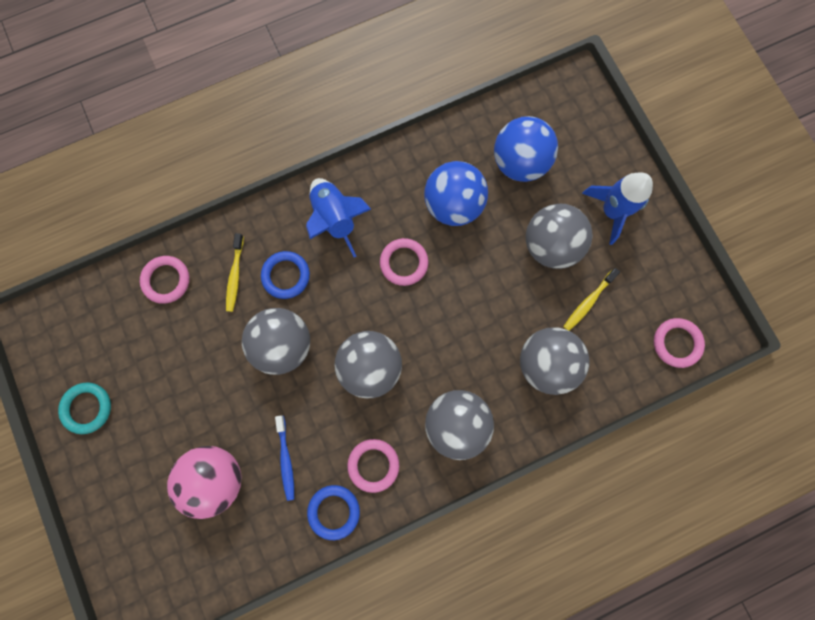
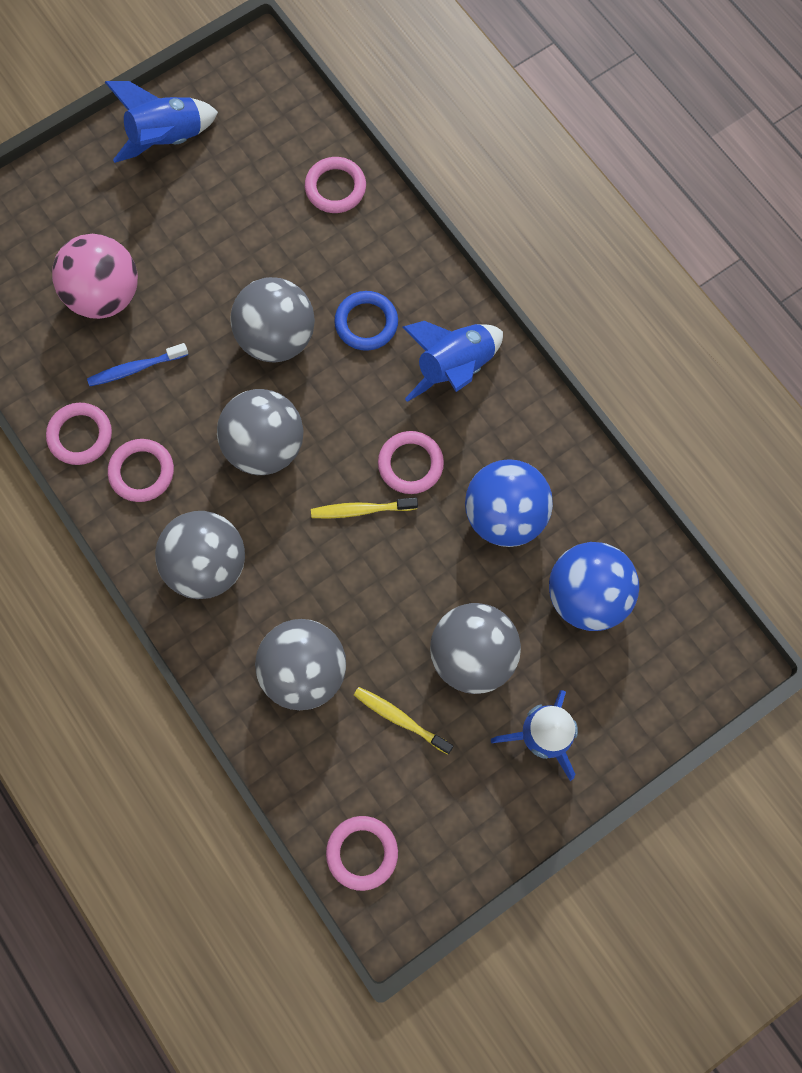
camera: 80 degrees right, 5 degrees down
turquoise ring [58,382,111,434] -> blue rocket [105,81,218,163]
yellow toothbrush [226,233,244,312] -> yellow toothbrush moved to [311,497,418,519]
blue ring [307,485,360,540] -> pink ring [46,403,112,465]

